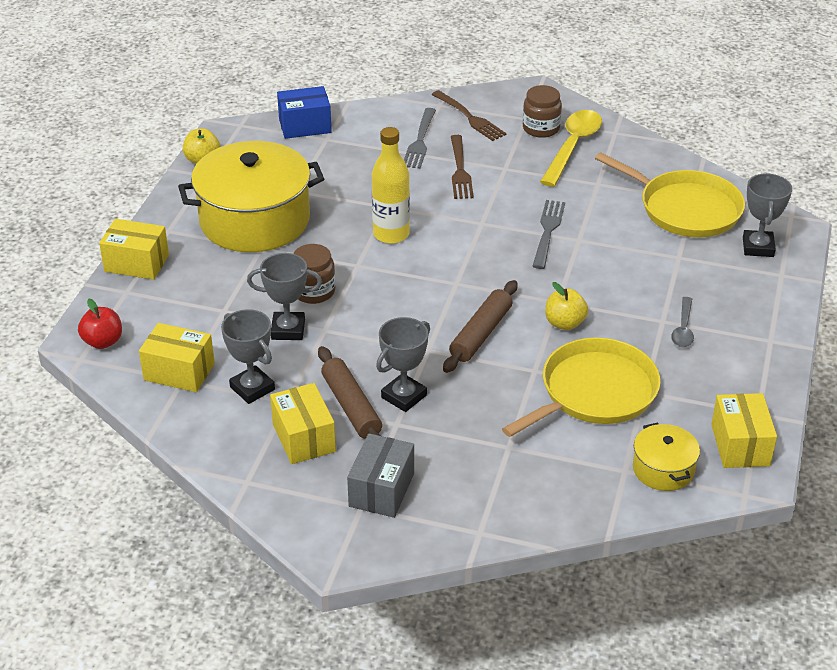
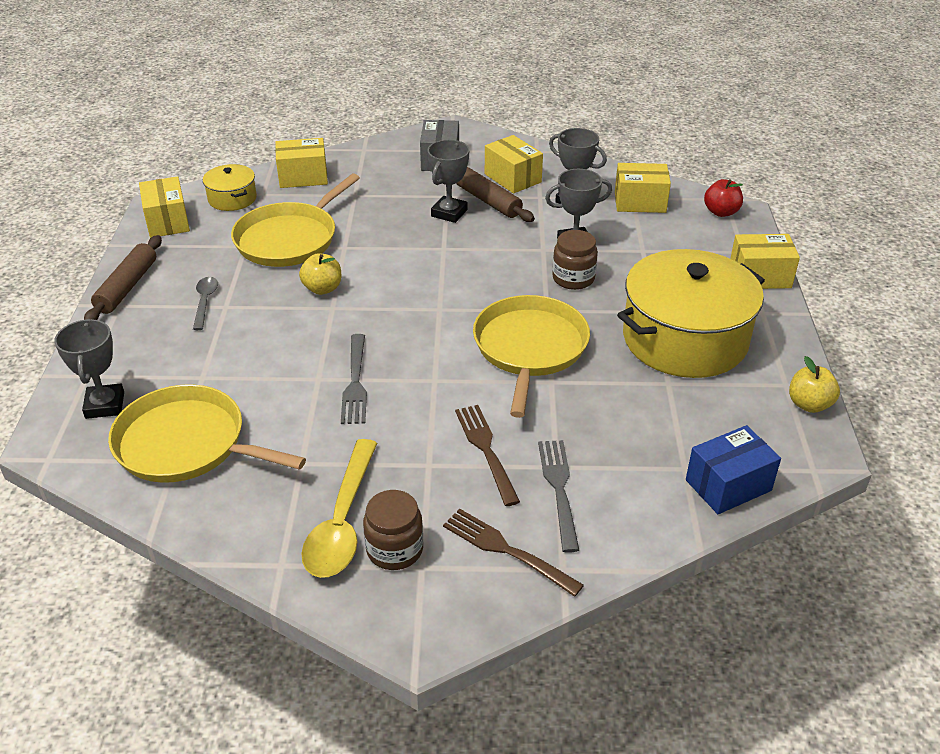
camera: 165 degrees right, 0 degrees up
yellow bottle [372,127,410,244] -> yellow pan [473,295,590,418]
brown rolling pin [443,280,518,373] -> brown rolling pin moved to [84,235,162,320]
none -> yellow box [275,138,328,188]

